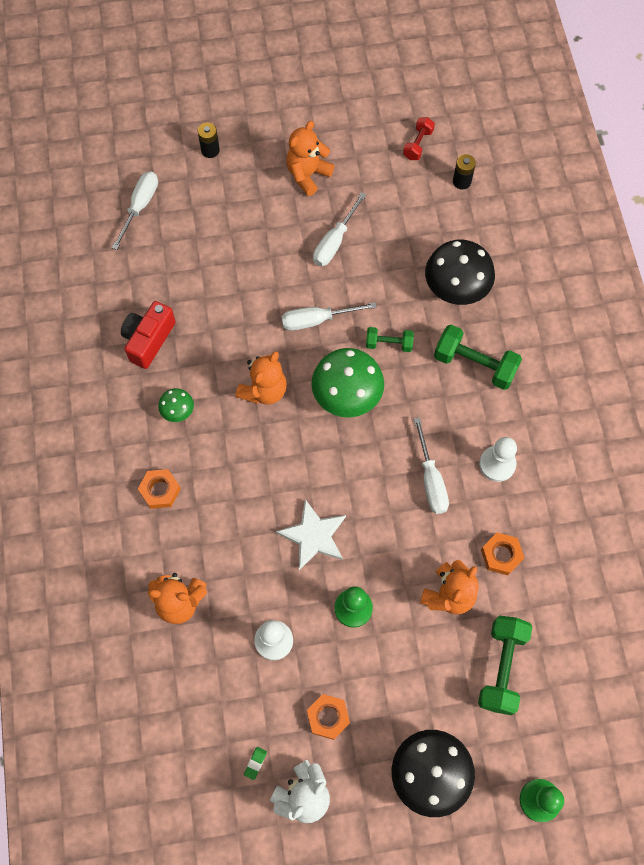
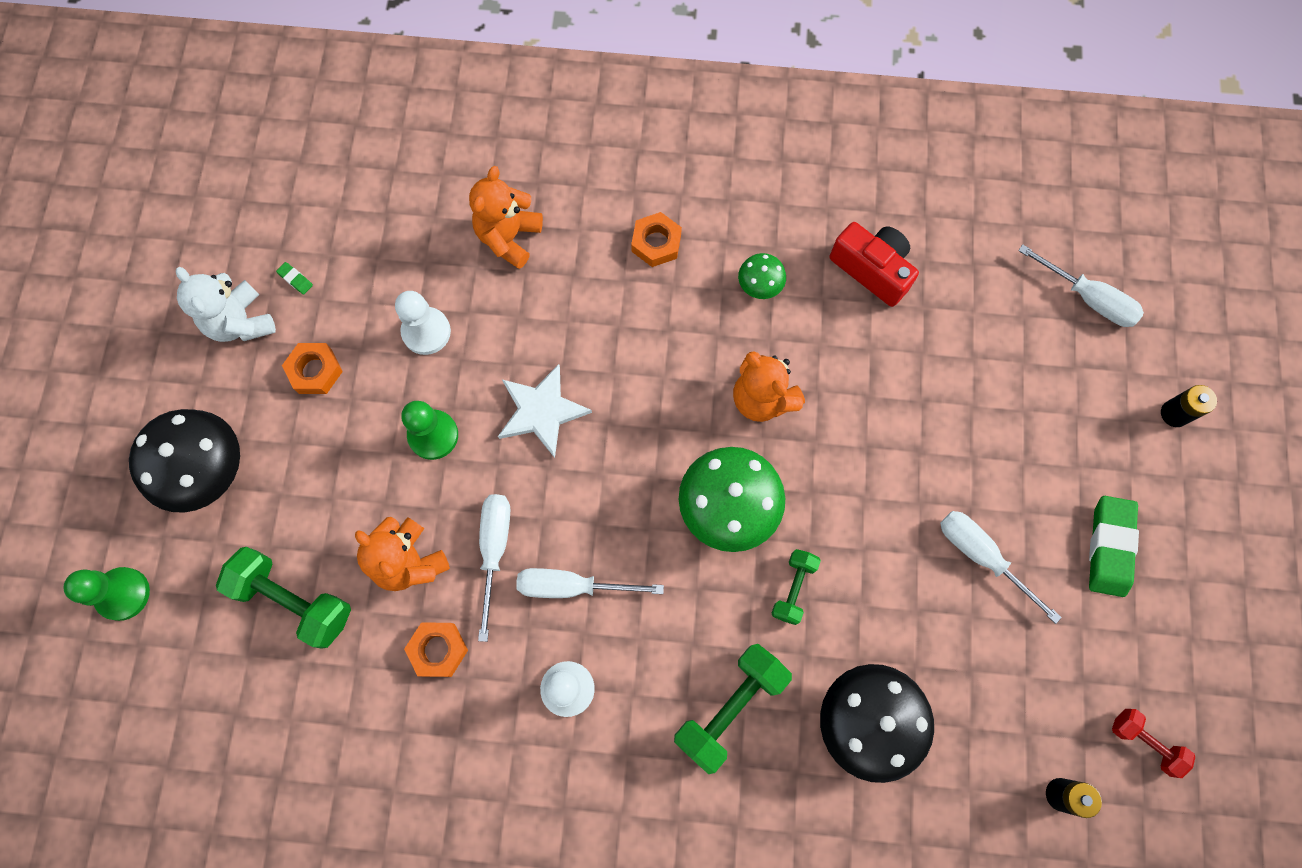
camera: 105 degrees right, 5 degrees up
white screwdriver [281,302,377,331] -> white screwdriver moved to [478,494,510,642]
orange teddy bear [286,121,334,196] -> green eraser [1089,496,1139,597]

